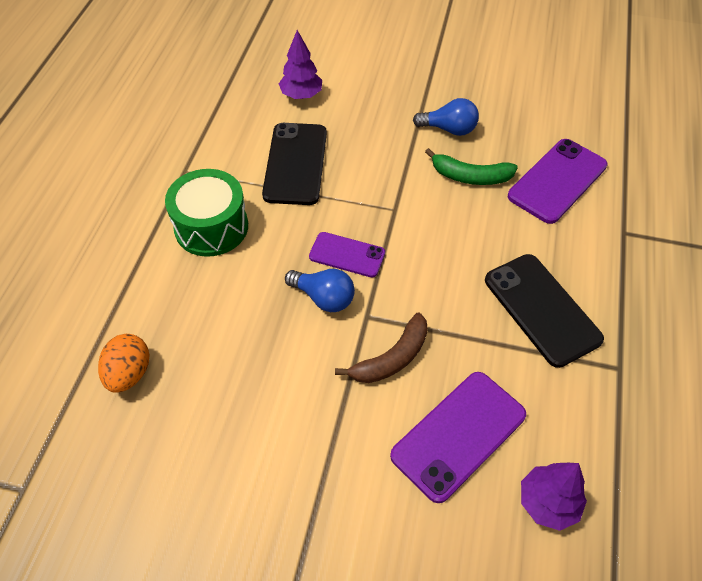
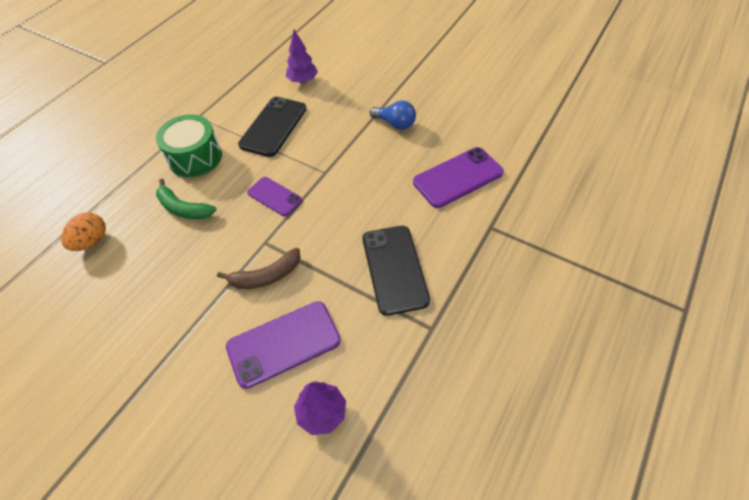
camera: 20 degrees right, 0 degrees up
blue light bulb [285,269,355,312] -> none
green banana [425,148,518,185] -> green banana moved to [156,179,216,219]

